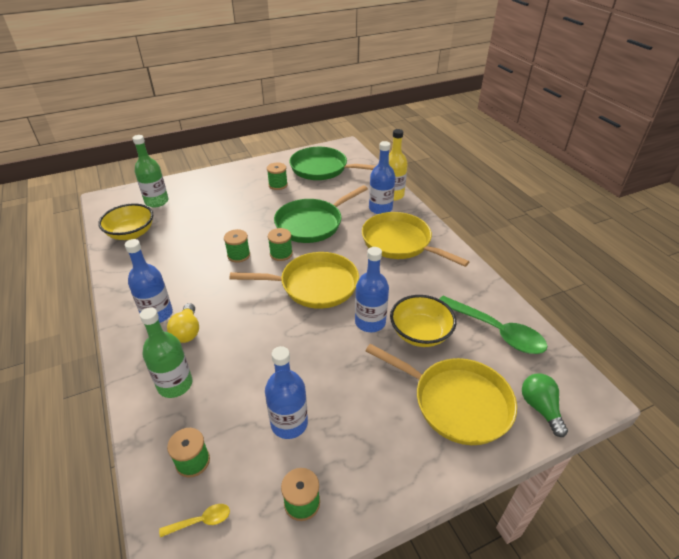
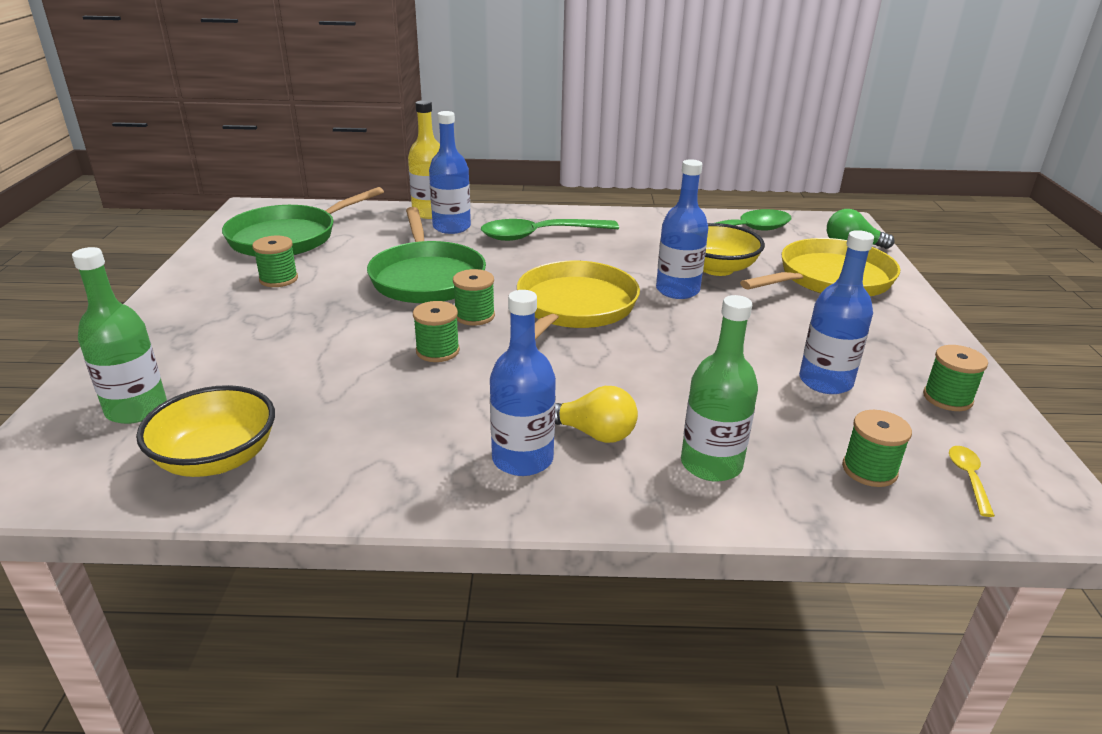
camera: 65 degrees left, 10 degrees down
yellow pan [362,212,469,267] -> green spoon [481,219,619,241]

